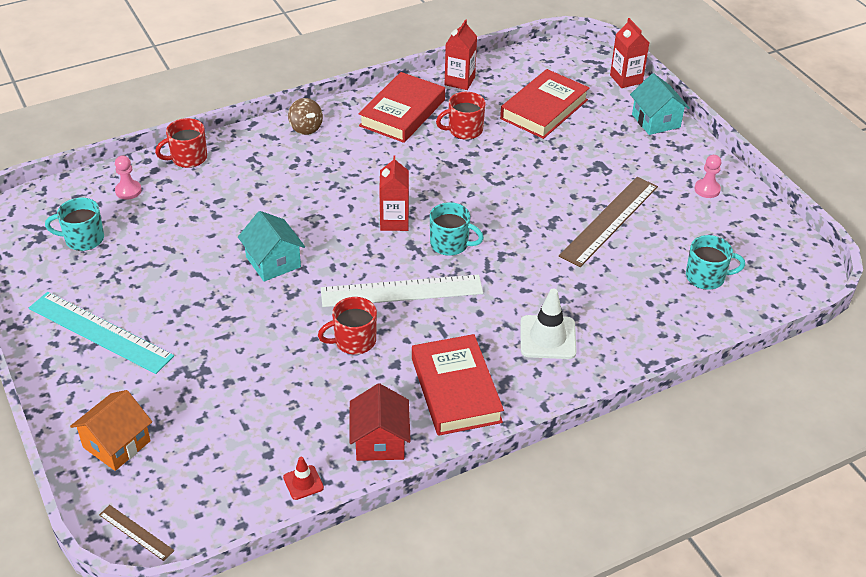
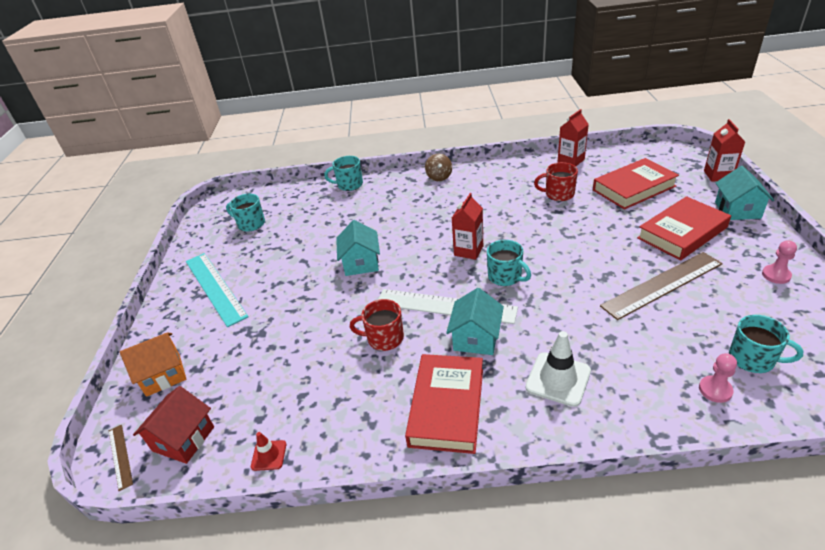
camera: 30 degrees right, 5 degrees down
pink pawn [115,155,142,200] -> pink pawn moved to [699,353,737,403]
red mug [155,118,207,168] -> turquoise mug [324,156,363,191]
red house [349,383,411,461] -> red house moved to [133,386,214,464]
red book [359,72,445,143] -> red book moved to [637,196,731,260]
none -> turquoise house [446,288,504,355]

